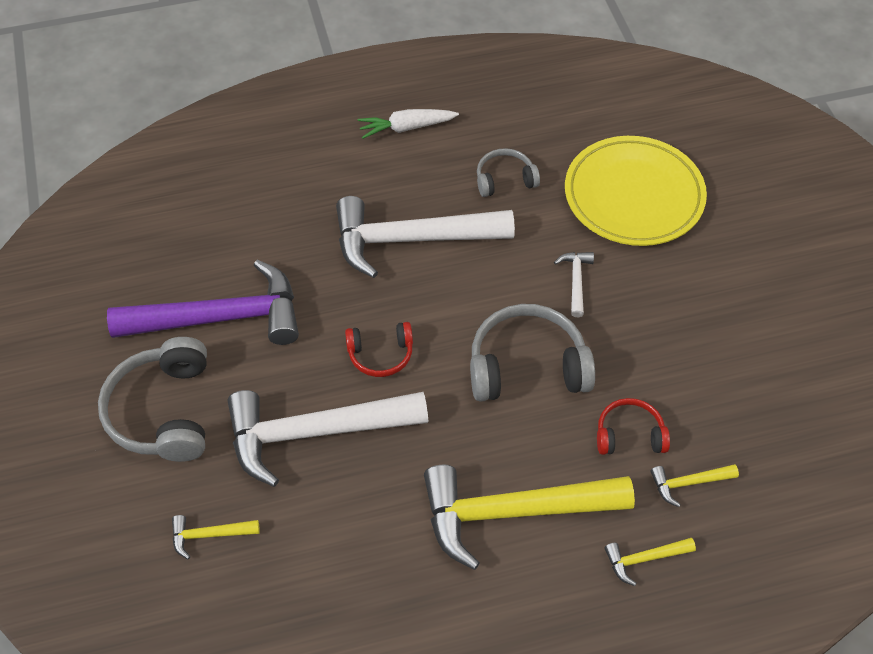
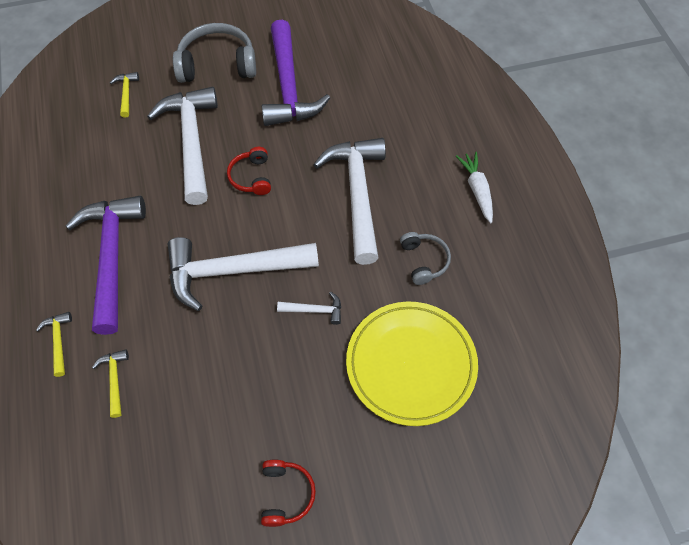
camera: 90 degrees right, 5 degrees up
yellow hammer [424,465,635,570] -> purple hammer [66,196,146,335]
grey headphones [470,304,595,402] -> white hammer [168,237,319,311]
red headphones [597,398,670,455] -> red headphones moved to [261,460,316,527]

